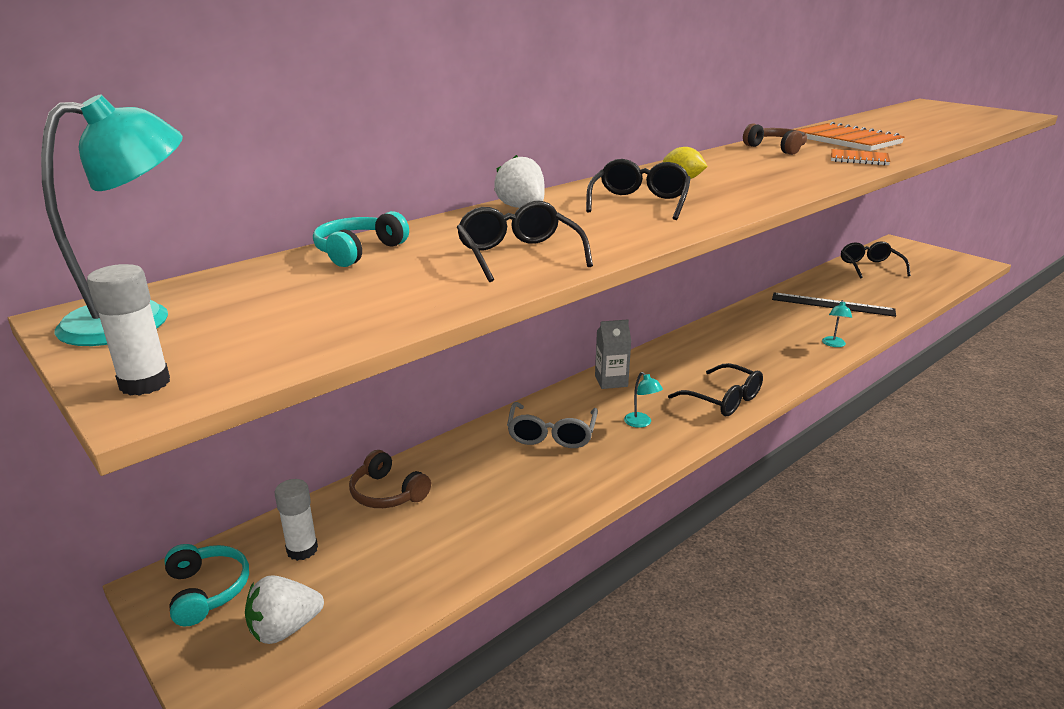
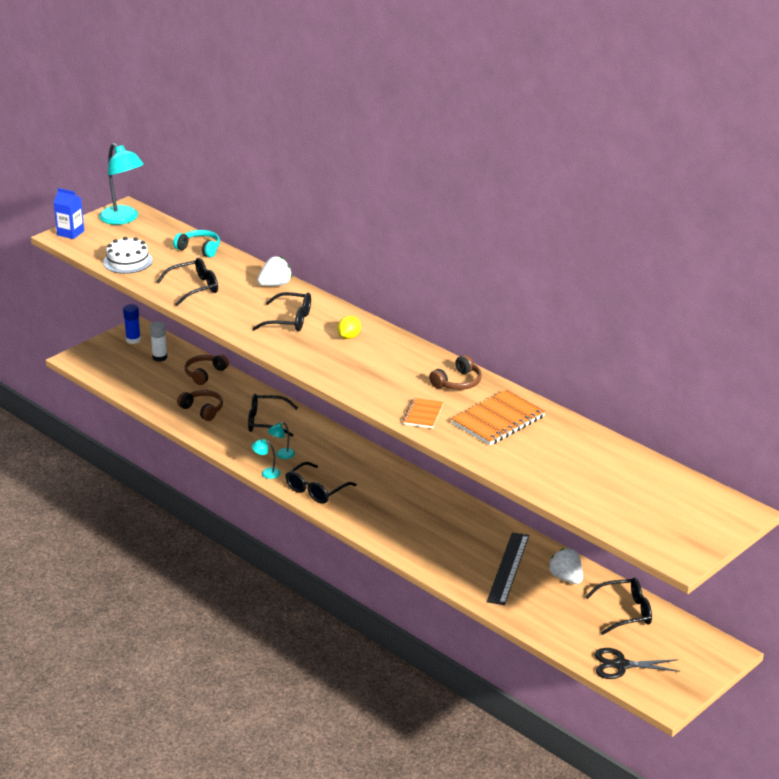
camera: 85 degrees right, 5 degrees up
white glue stick [87,264,170,396] -> blue carton [54,188,84,239]
turquoise headphones [164,544,249,626] -> blue glue stick [123,304,141,344]
white strawberry [245,575,324,644] -> white strawberry moved to [549,548,583,584]
grey glasses [507,402,598,448] -> black glasses [248,394,298,437]
grey carton [595,320,631,389] -> none
turquoise lamp [822,300,852,347] -> turquoise lamp moved to [252,439,281,479]
none -> white cake [103,237,153,274]
none -> brown headphones [177,390,223,421]
none -> black scissors [595,648,680,679]

